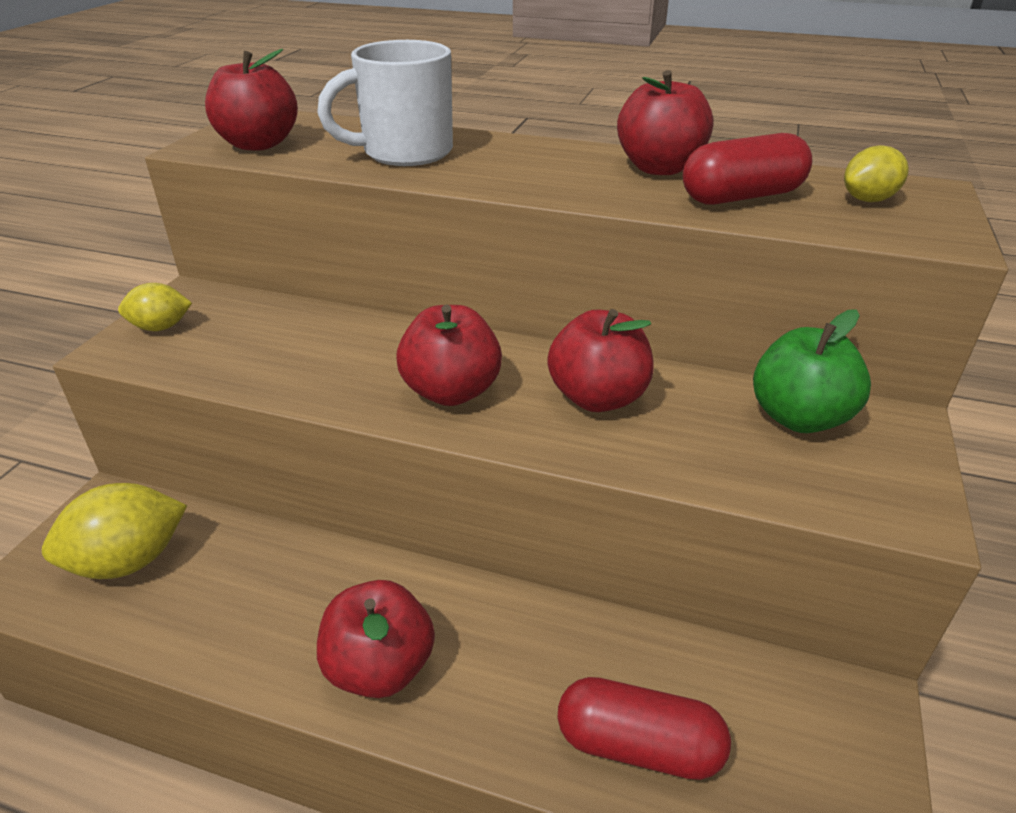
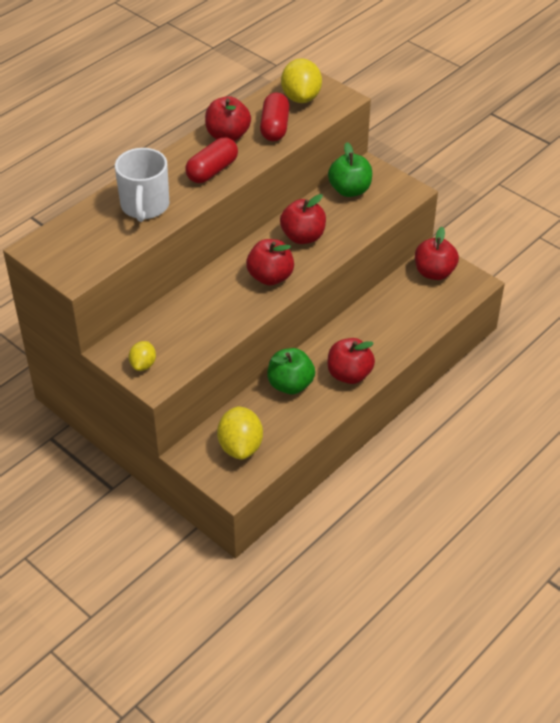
camera: 65 degrees left, 10 degrees up
red apple [205,49,298,151] -> red apple moved to [415,227,459,280]
red capsule [558,677,731,780] -> red capsule moved to [185,137,238,183]
yellow lemon [844,145,909,202] -> yellow lemon [281,58,322,103], size x1.74
none -> green apple [267,348,315,394]

